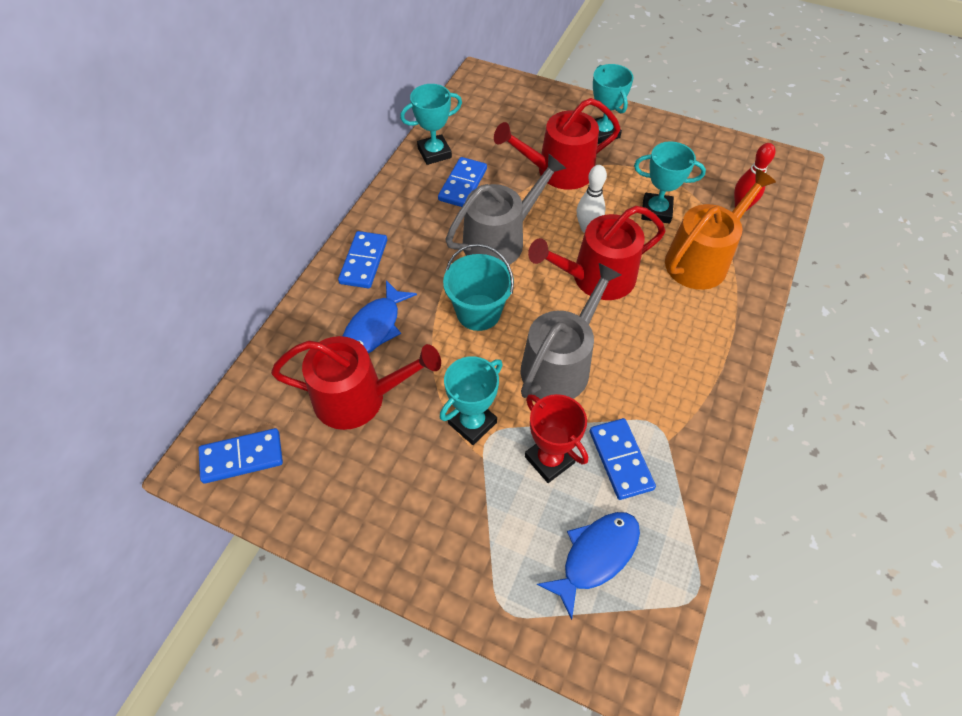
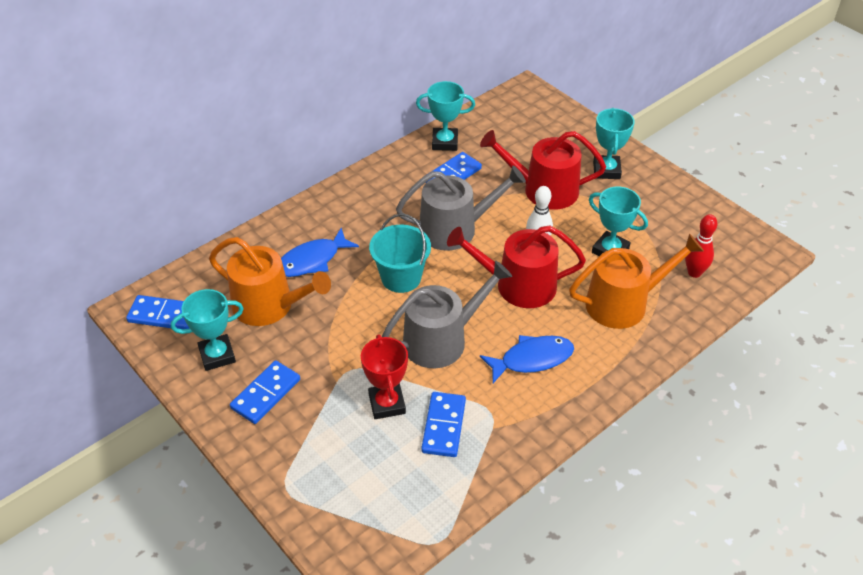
camera: 25 degrees right, 10 degrees down
red watering can [271,336,441,430] -> orange watering can [209,237,331,326]
blue domino [338,231,387,288] -> blue domino moved to [230,360,300,424]
turquoise trophy [440,356,503,445] -> turquoise trophy moved to [171,289,244,371]
blue fish [537,512,640,620] -> blue fish moved to [480,335,574,383]

